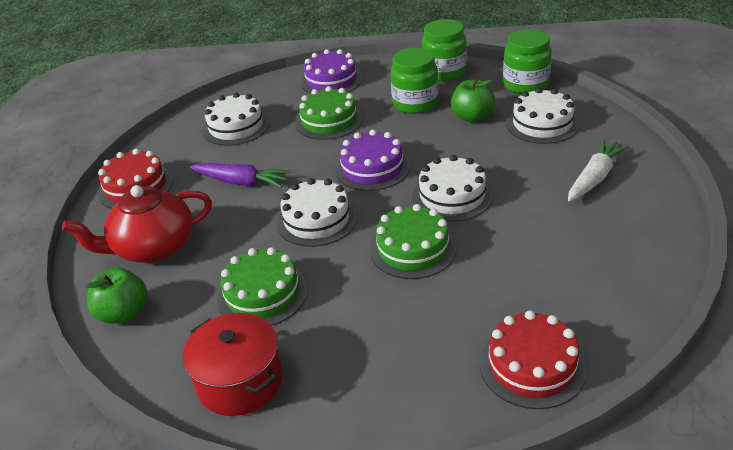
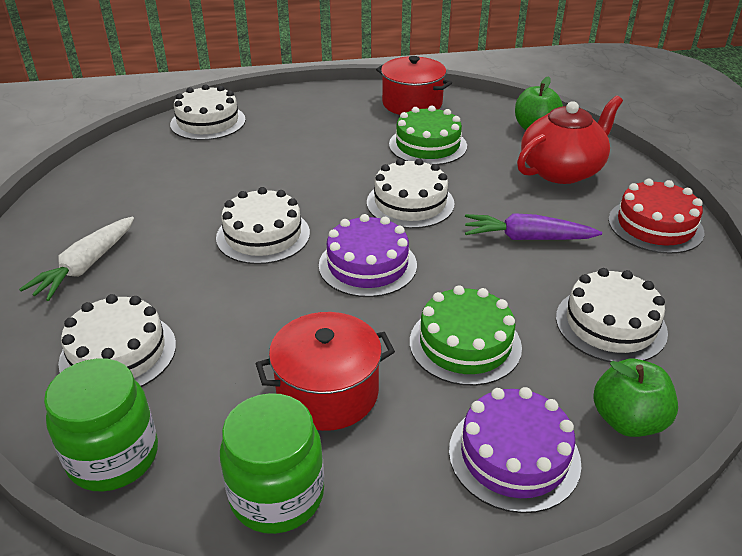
camera: 165 degrees right, 0 degrees up
green cake [370,204,457,279] -> none
green jar [390,48,438,114] -> red pot [256,312,395,431]
green apple [451,79,495,122] -> green apple moved to [593,359,678,437]
red cake [479,310,586,409] -> white cake [170,84,246,140]

